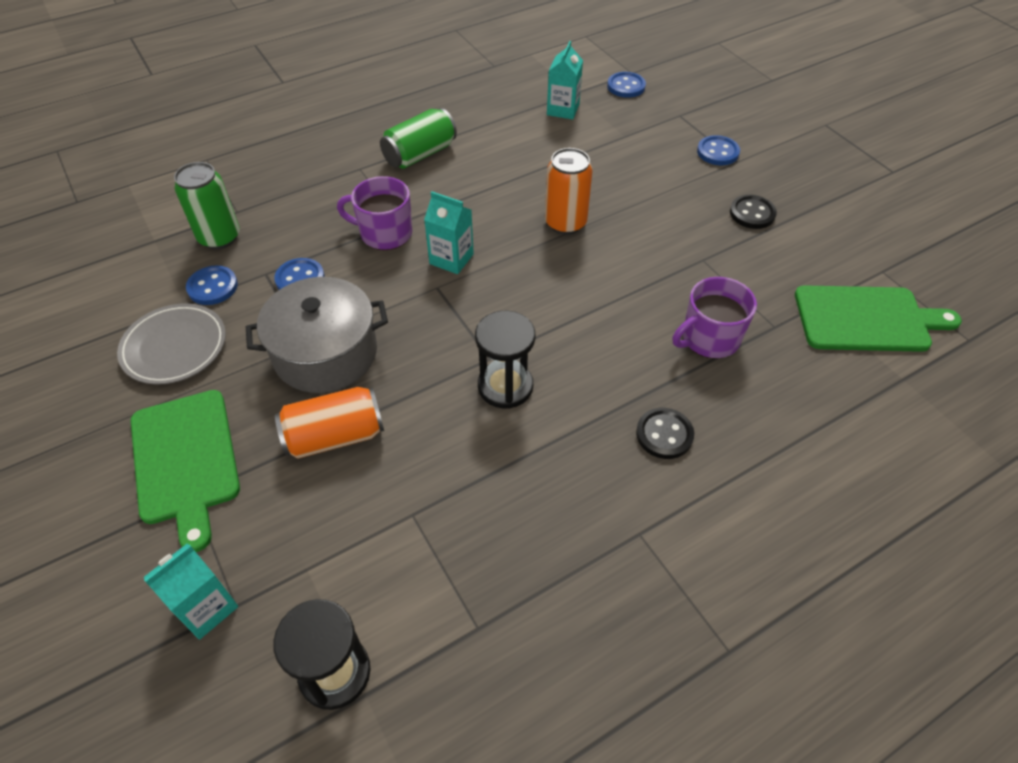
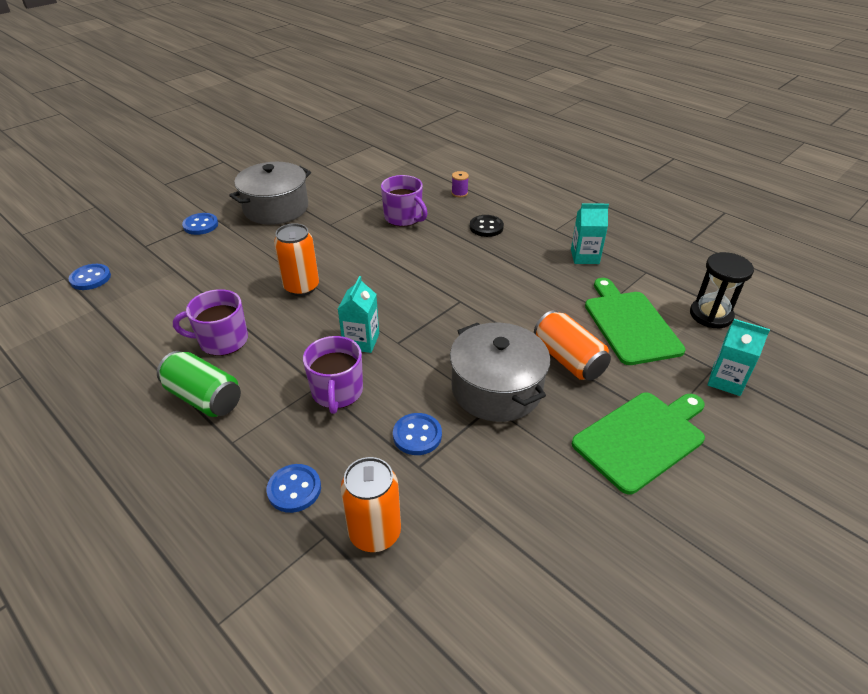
camera: 105 degrees left, 10 degrees down
grey plate [117,303,226,385] -> none
green can [174,162,240,249] -> orange can [341,457,401,552]
blue button [186,265,238,305] -> blue button moved to [266,464,321,513]
black hourglass [475,311,535,409] -> none
turquoise carton [547,41,583,120] -> turquoise carton moved to [571,203,609,264]
black button [730,195,777,229] -> grey pot [229,162,311,225]
green cutting board [795,285,962,352] -> green cutting board moved to [585,278,686,365]
none -> purple mug [173,289,248,356]
none -> purple spool [452,171,469,197]

